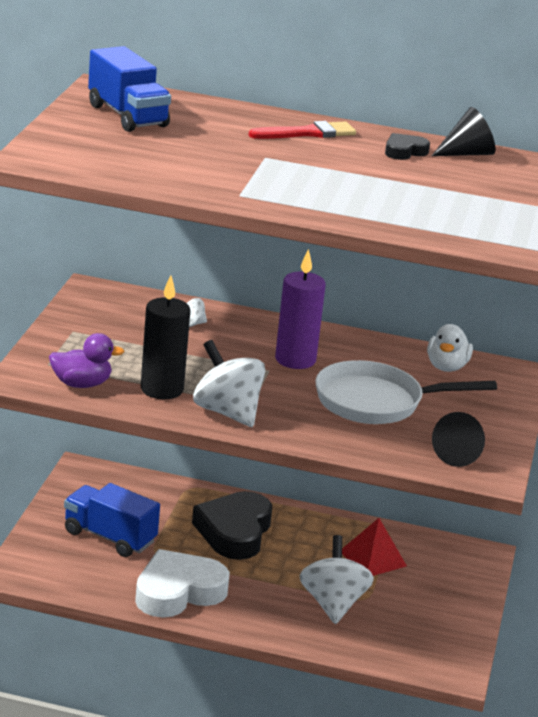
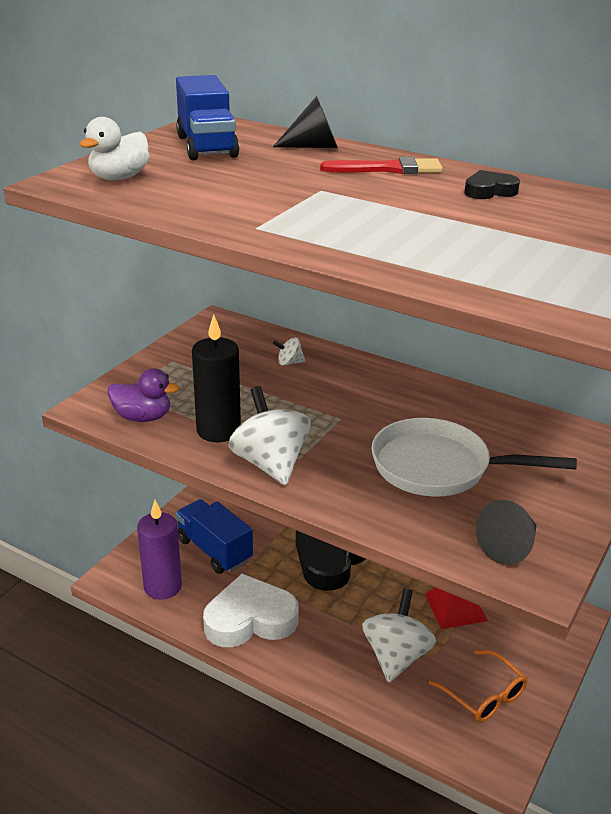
camera: 20 degrees right, 5 degrees up
purple candle [275,249,326,369] -> purple candle moved to [137,500,182,600]
white duck [427,324,473,372] -> white duck moved to [80,117,150,180]
black cone [432,107,495,156] -> black cone moved to [273,96,338,148]
none -> orange glasses [429,650,527,722]

